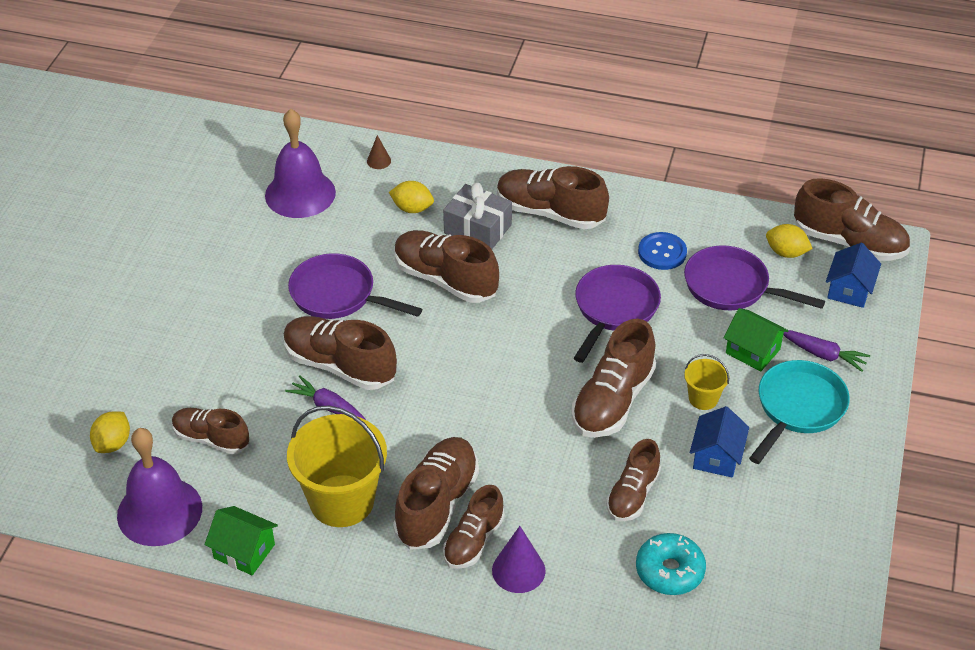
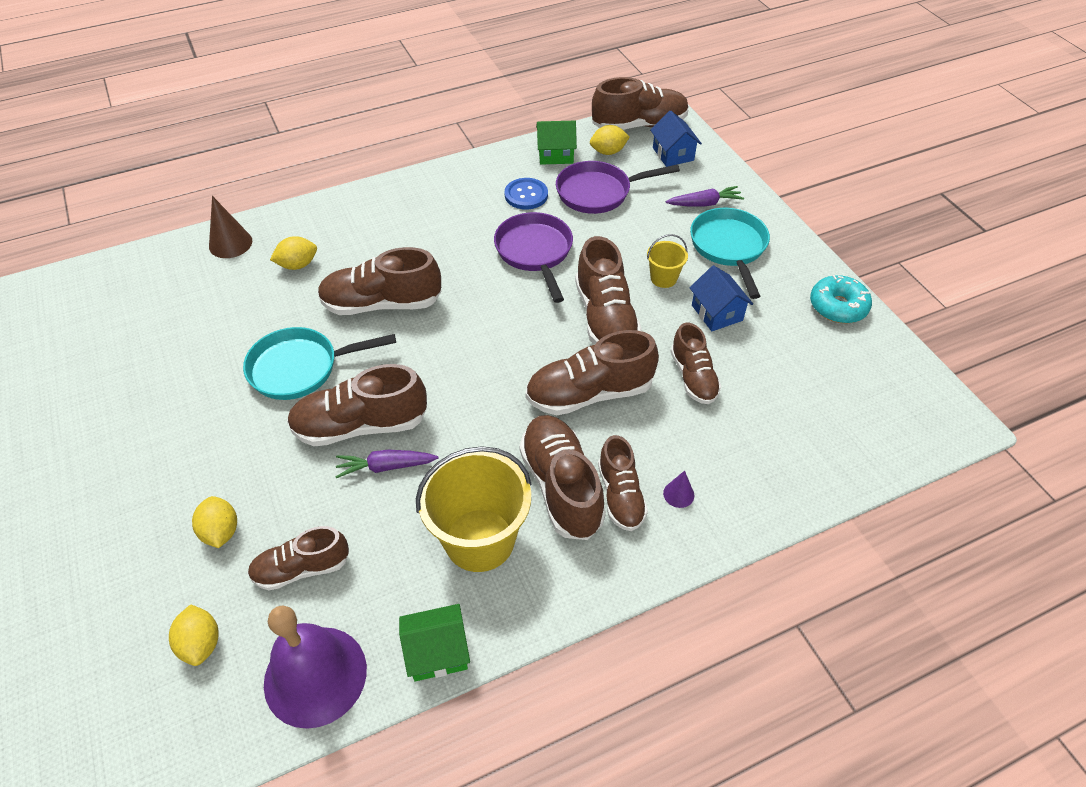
camera: 40 degrees left, 5 degrees up
purple bell [265,109,336,218] -> none
purple pan [288,253,422,319] -> turquoise pan [243,327,396,400]
brown cone [367,135,391,169] -> brown cone [209,196,252,258], size x1.74
grey gift [443,183,512,249] -> none
purple cone [492,526,546,593] -> purple cone [663,471,694,508], size x0.57
brown shoe [497,166,609,229] -> brown shoe moved to [525,330,659,415]
turquoise donut [636,533,706,595] -> turquoise donut moved to [810,275,872,323]
green house [723,308,789,372] -> green house moved to [536,121,577,165]
none -> yellow lemon [192,496,237,548]

